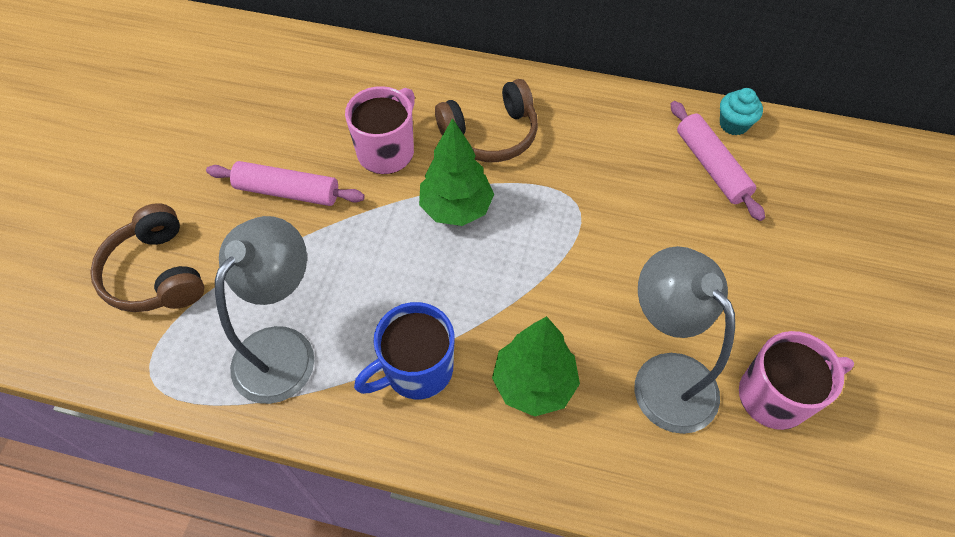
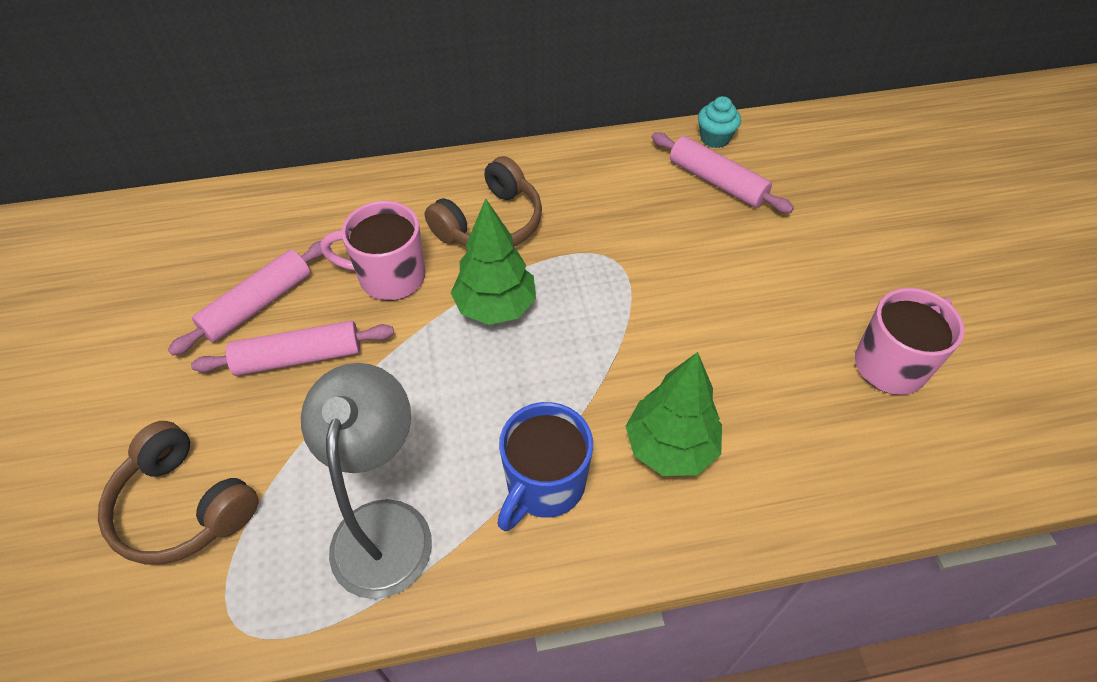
camera: 25 degrees left, 5 degrees down
pink mug [345,86,415,174] -> pink mug turned 90 degrees counterclockwise [321,201,425,301]
grey lamp [635,246,735,434] -> none
none -> pink rolling pin [168,241,323,355]

